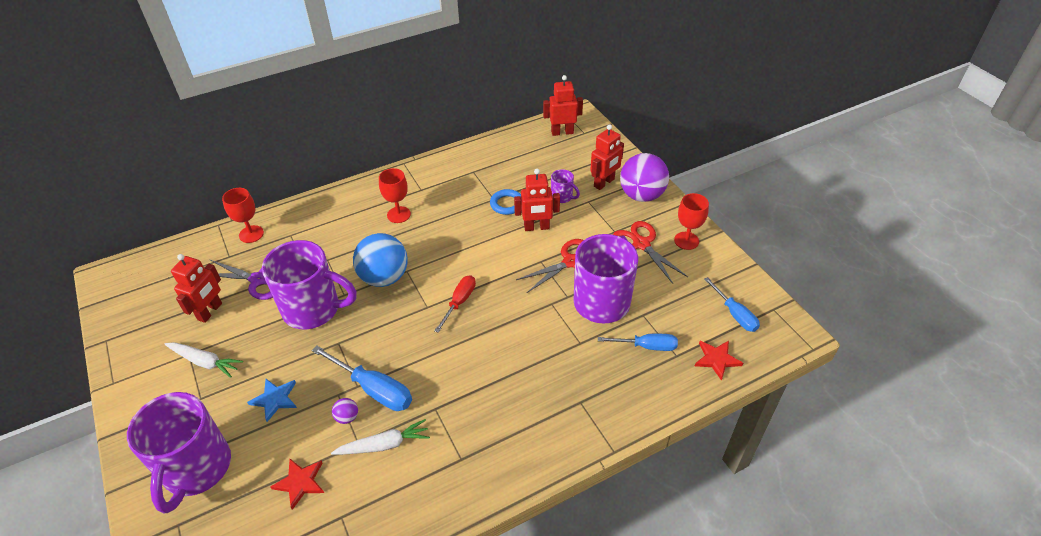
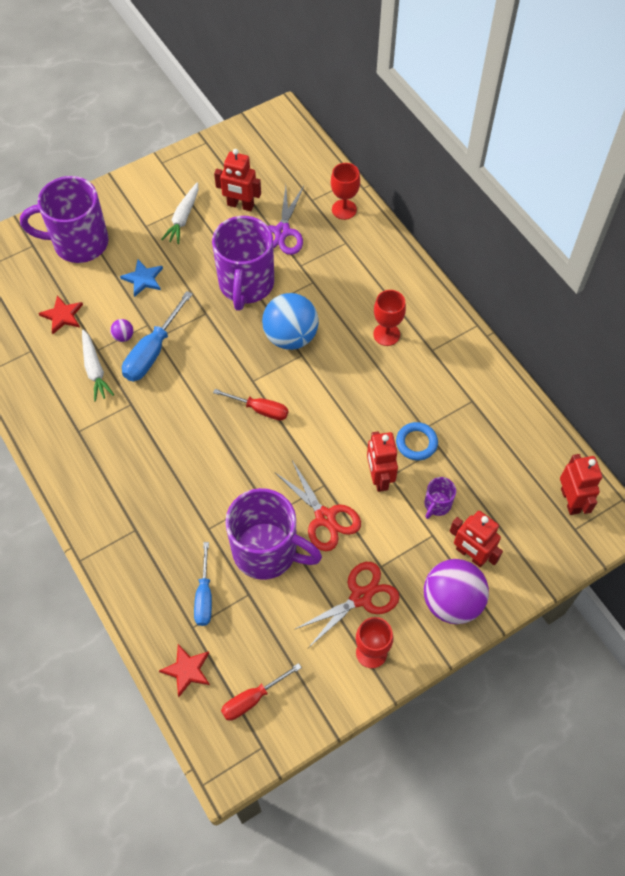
camera: 85 degrees right, 15 degrees up
blue screwdriver [704,277,760,332] -> red screwdriver [221,663,302,721]

